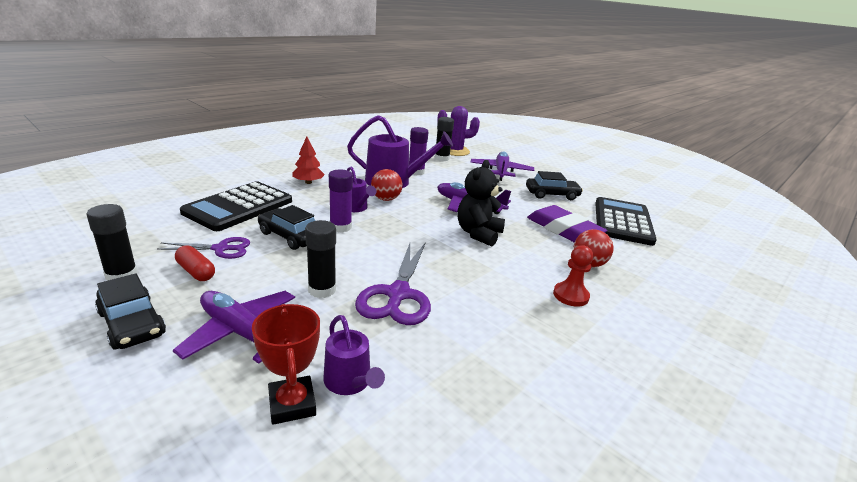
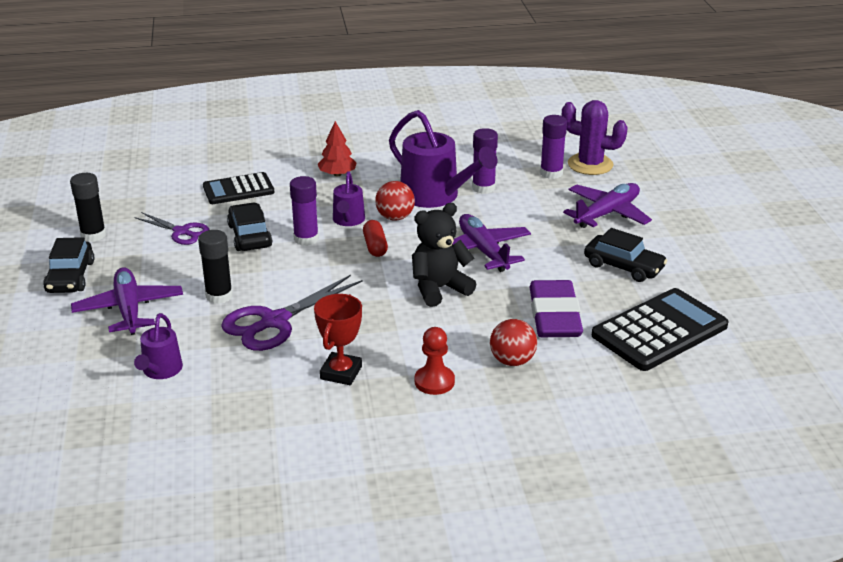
camera: 40 degrees right, 5 degrees up
red capsule [175,245,215,281] -> red capsule moved to [363,220,388,257]
black calculator [180,181,292,231] -> black calculator [203,172,275,204], size x0.64
red trophy [252,304,320,425] -> red trophy moved to [314,294,362,385]
black glue stick [434,117,454,161] -> purple glue stick [540,115,567,179]

